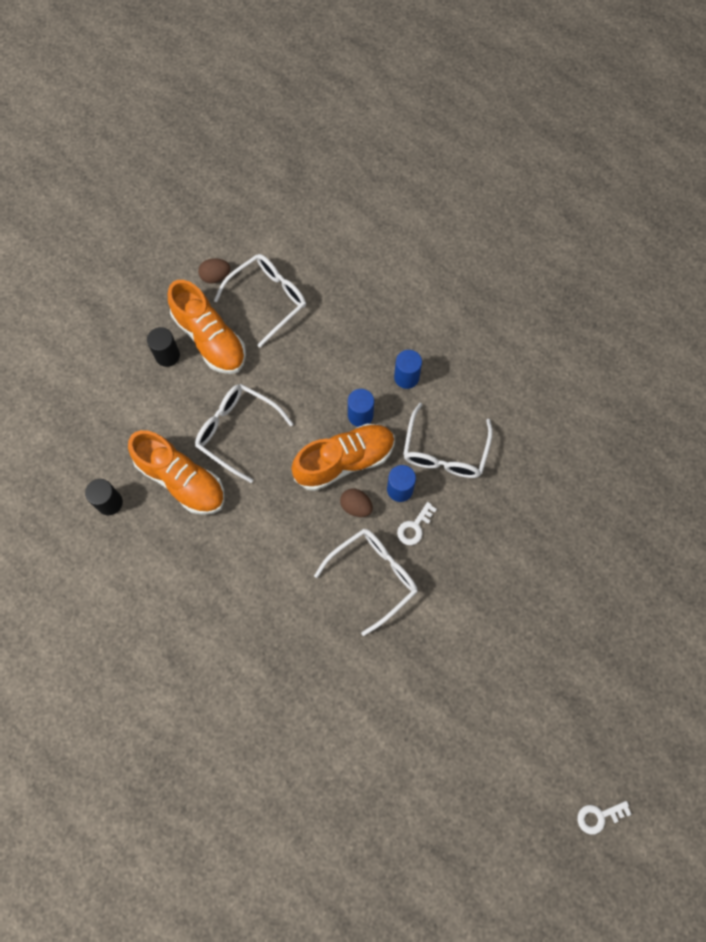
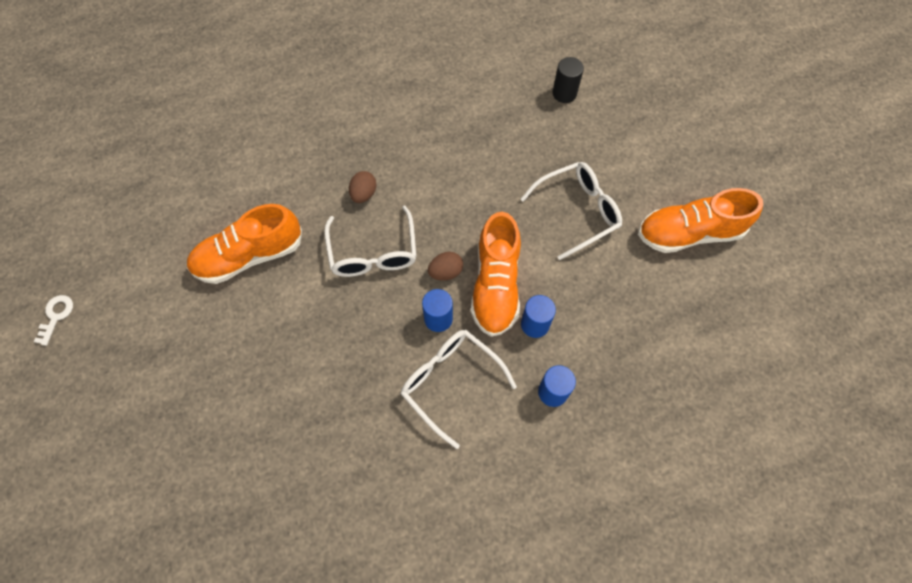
camera: 120 degrees right, 5 degrees down
orange shoe [128,430,225,515] -> orange shoe moved to [187,204,302,284]
black cylinder [147,327,180,367] -> none
brown egg [198,258,230,283] -> brown egg moved to [349,171,377,203]
white glasses [214,254,306,347] -> none
white key [397,502,437,545] -> none

